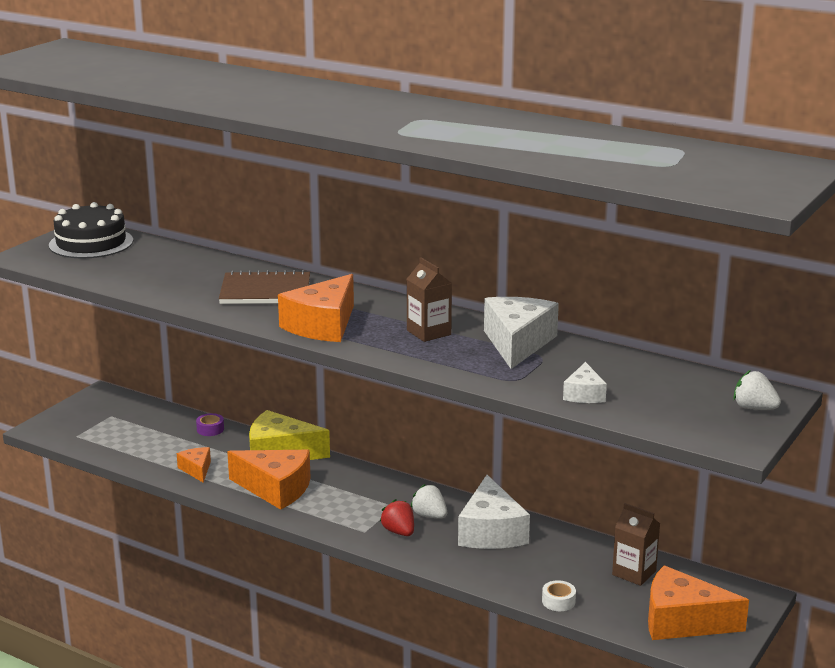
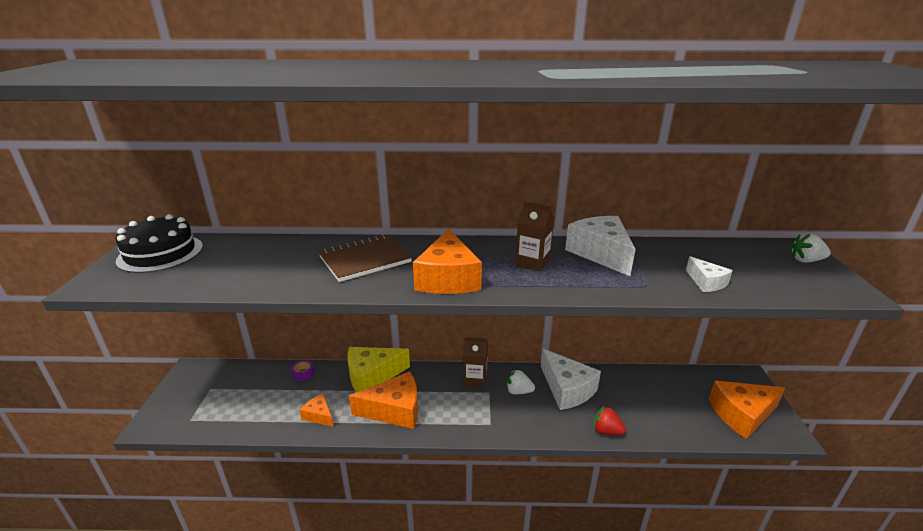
camera: 30 degrees left, 5 degrees up
red strawberry [380,499,414,536] -> red strawberry moved to [593,406,626,435]
white tape [542,580,576,611] -> none
brown carton [612,503,660,586] -> brown carton moved to [463,337,488,387]

